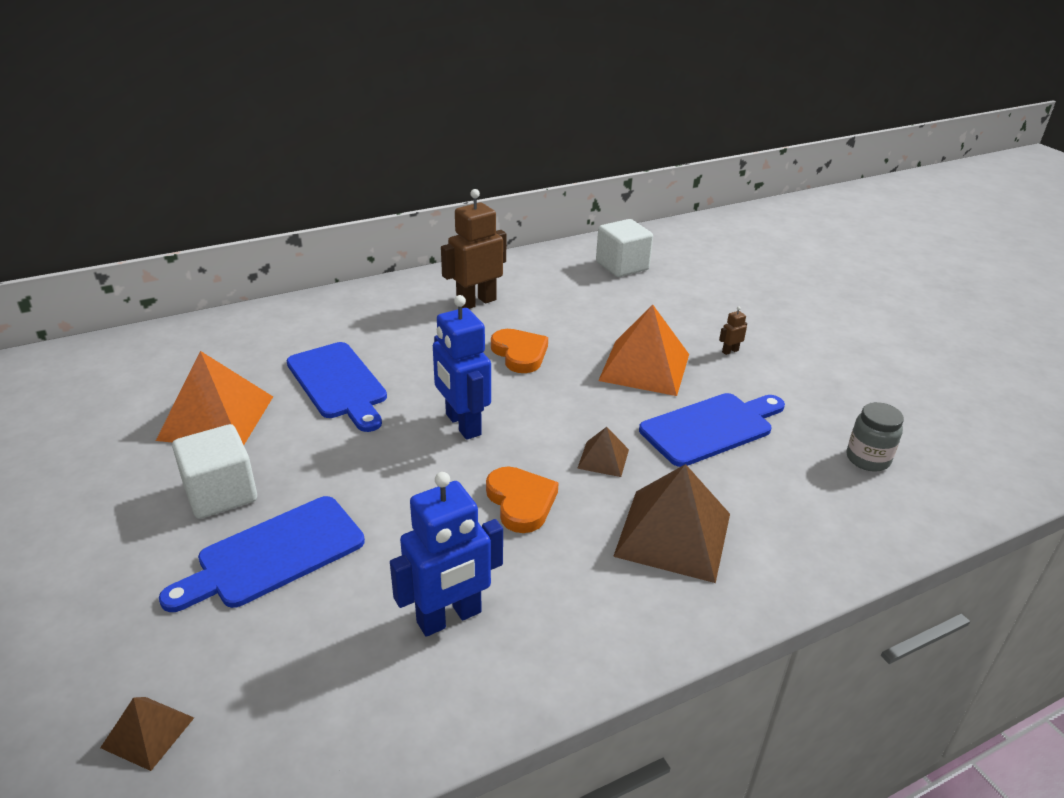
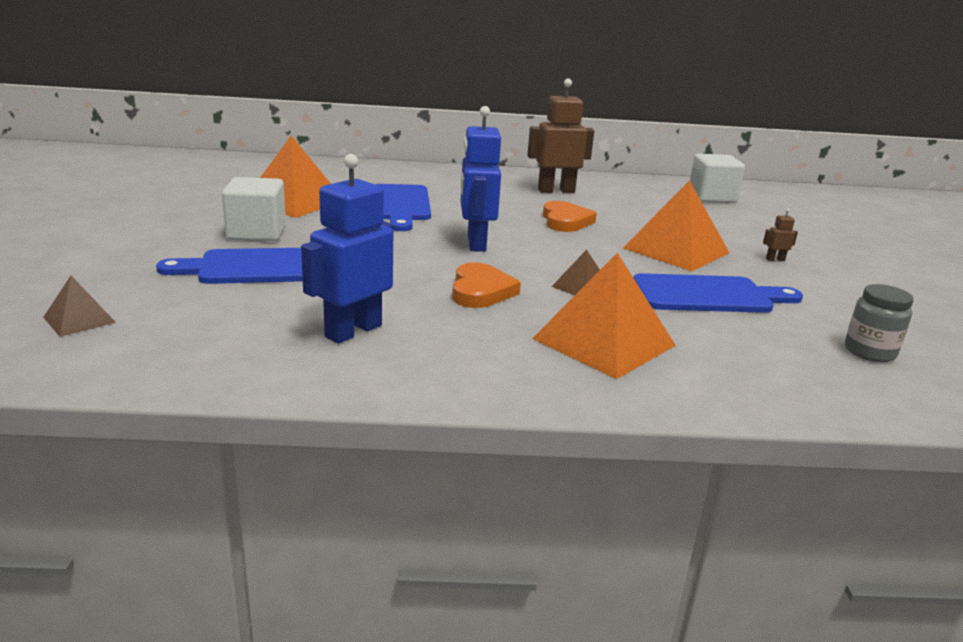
camera: 25 degrees right, 10 degrees down
blue robot [390,472,503,637] -> blue robot turned 135 degrees clockwise [301,154,394,344]
brown pyramid [613,464,730,583] -> orange pyramid [532,253,676,379]

